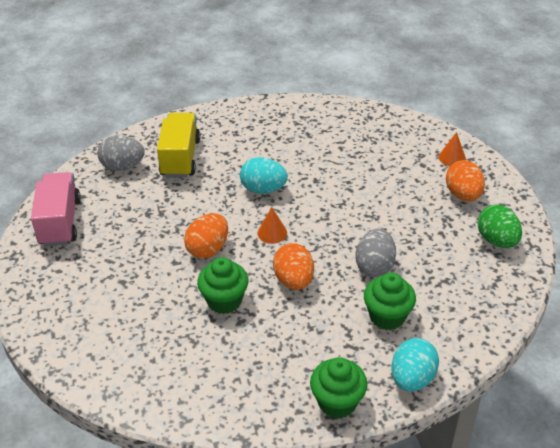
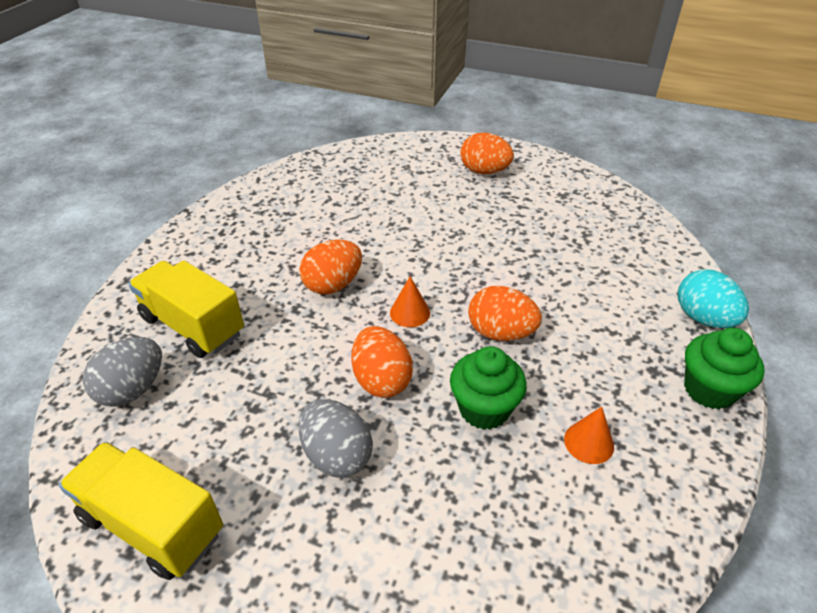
camera: 55 degrees left, 0 degrees up
pink truck [31,172,81,246] -> yellow truck [59,442,223,580]
turquoise egg [240,157,288,194] -> orange egg [299,239,362,294]
grey egg [355,228,396,277] -> grey egg moved to [298,399,373,477]
green cupcake [364,273,416,330] -> none
orange cone [439,132,466,166] -> orange cone moved to [564,406,614,464]
green egg [477,205,522,248] -> none

